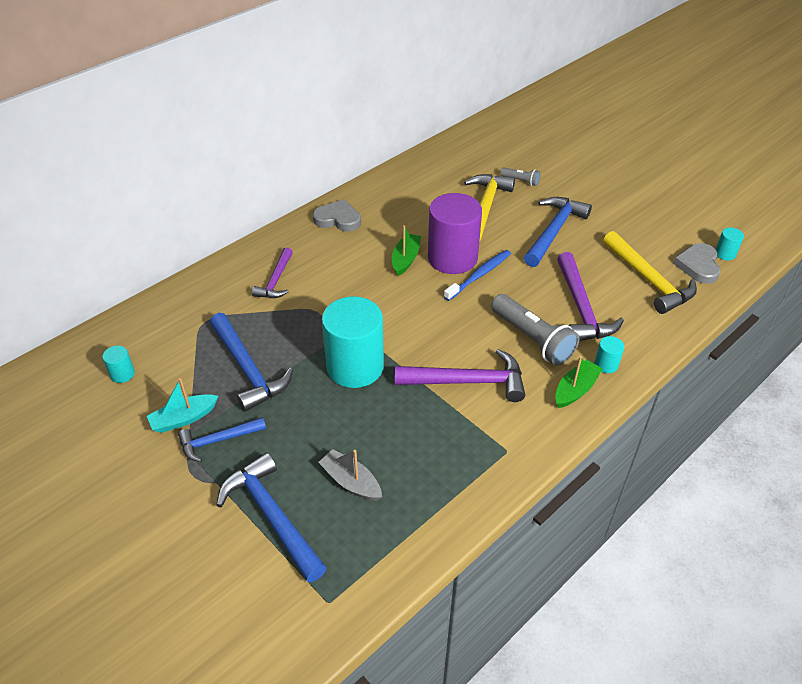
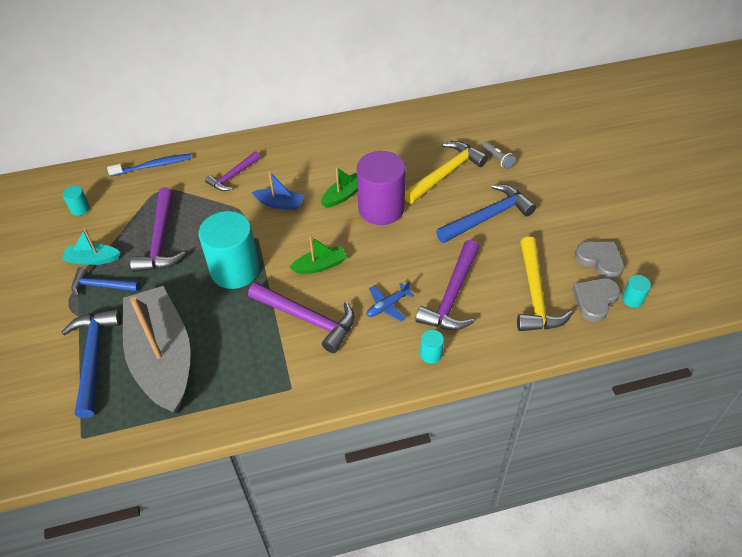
camera: 30 degrees right, 5 degrees up
blue hammer [210,313,293,412] -> purple hammer [130,187,185,272]
grey heart [313,199,361,232] -> grey heart moved to [575,241,625,280]
grey boat [318,449,382,501] -> grey boat [123,286,191,413], size x2.36
blue toothbrush [444,250,511,301] -> blue toothbrush moved to [107,153,192,177]
grey flashlight [491,294,579,366] -> blue plane [367,281,415,322]
green boat [555,356,603,408] -> green boat moved to [289,236,347,274]
none -> blue boat [252,171,305,210]

